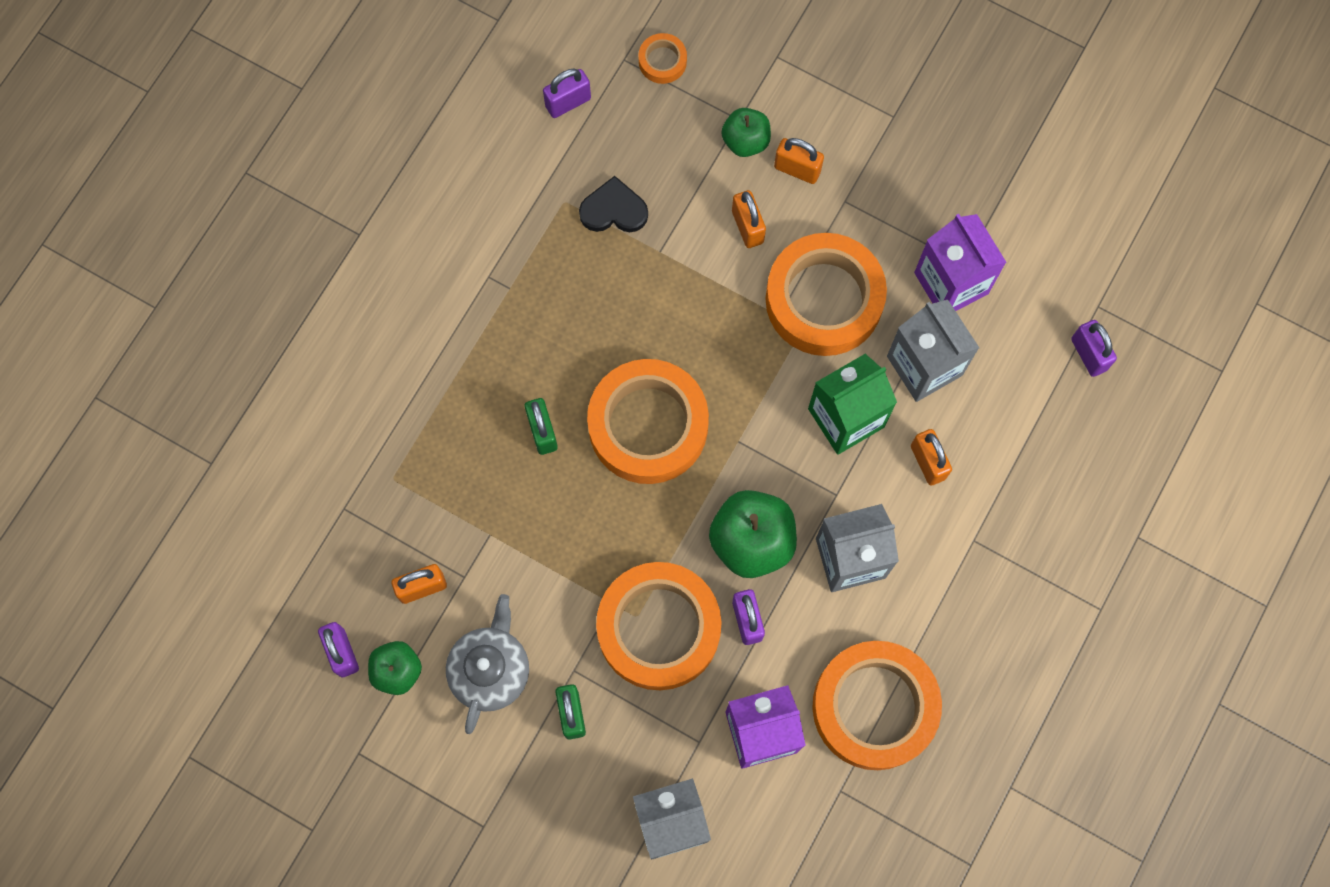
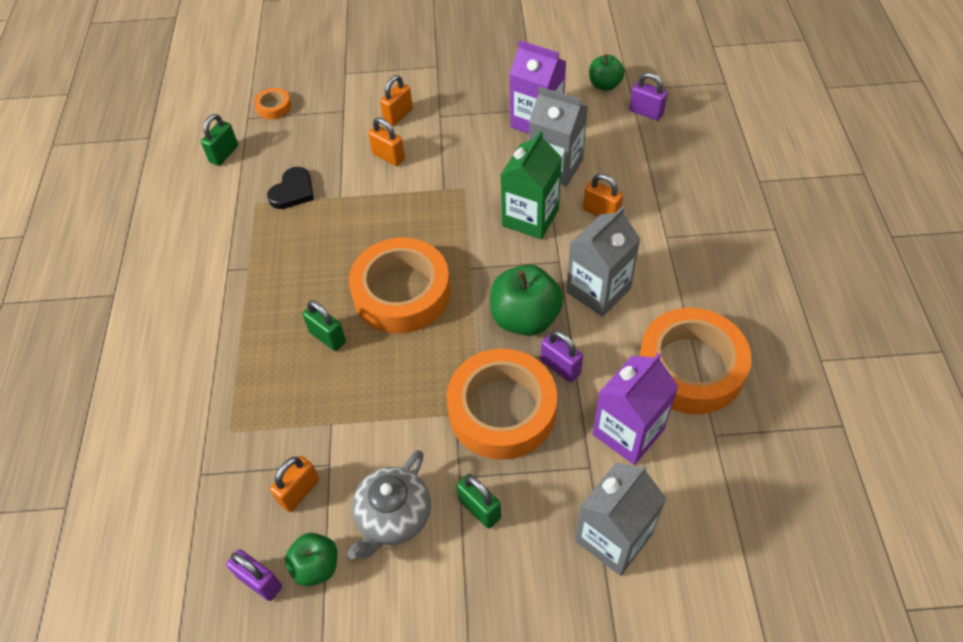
camera: 30 degrees left, 20 degrees down
grey teapot [446,594,529,734] -> grey teapot turned 135 degrees counterclockwise [347,450,431,559]
purple padlock [543,68,591,118] -> green padlock [201,114,238,166]
black heart [579,176,648,232] -> black heart turned 150 degrees clockwise [267,167,314,209]
green apple [721,108,771,157] -> green apple moved to [589,54,625,91]
orange tape [765,233,887,356] -> none
orange padlock [774,138,824,184] -> orange padlock turned 45 degrees counterclockwise [380,75,413,126]

